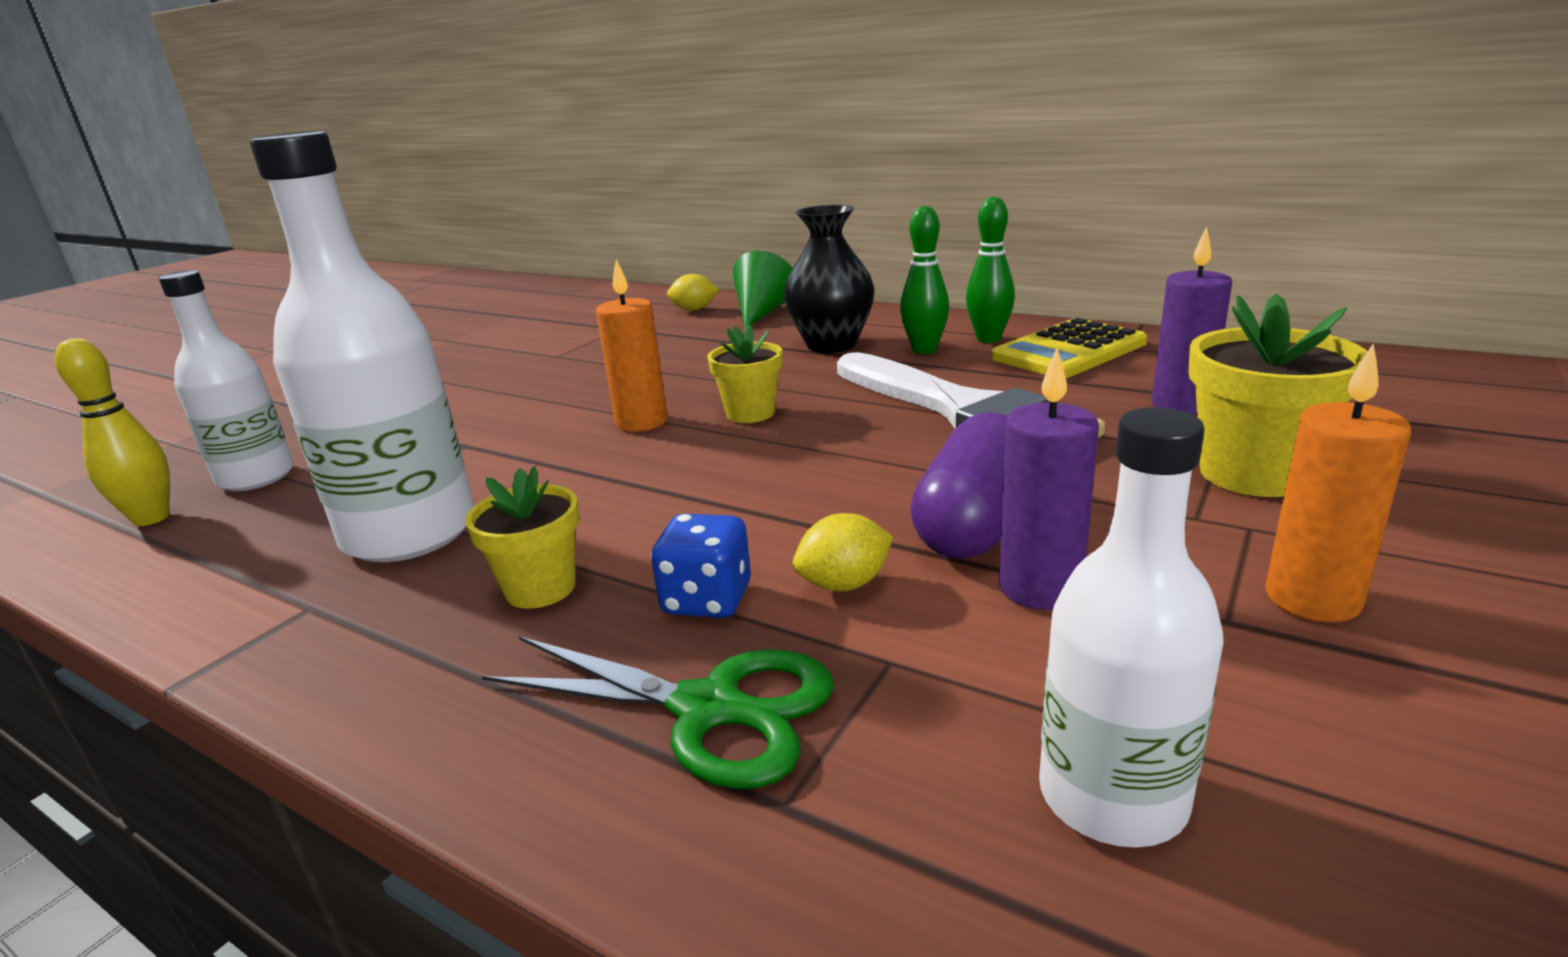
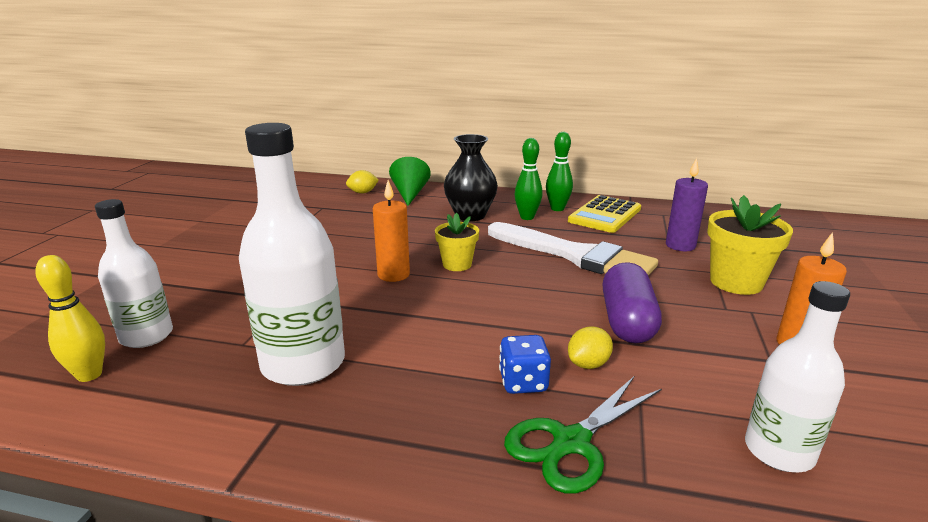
camera: 20 degrees left, 0 degrees up
yellow flower pot [465,466,579,609] -> none
green scissors [482,636,834,789] -> green scissors turned 135 degrees clockwise [504,377,662,494]
purple candle [999,348,1099,610] -> none

